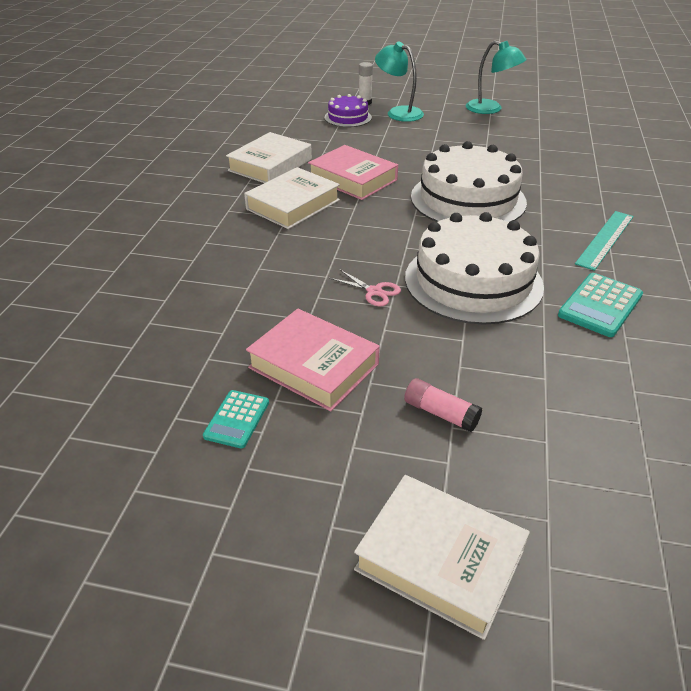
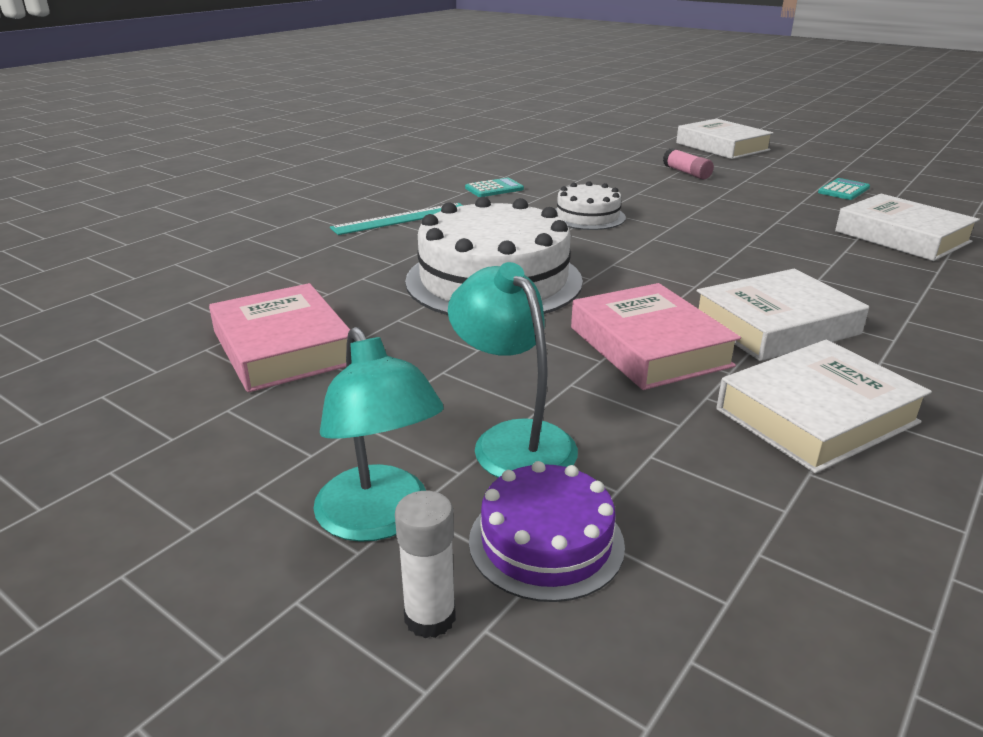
camera: 155 degrees left, 10 degrees down
pink book [246,309,380,411] -> pink book moved to [209,283,350,392]
pink scissors [329,269,401,306] -> none
white cake [405,212,544,325] -> white cake [555,181,626,230], size x0.51
turquoise lamp [466,41,527,114] -> turquoise lamp moved to [448,262,578,478]
turquoise calculator [558,273,643,337] -> turquoise calculator [465,178,524,197], size x0.64
none -> white book [835,194,980,261]

